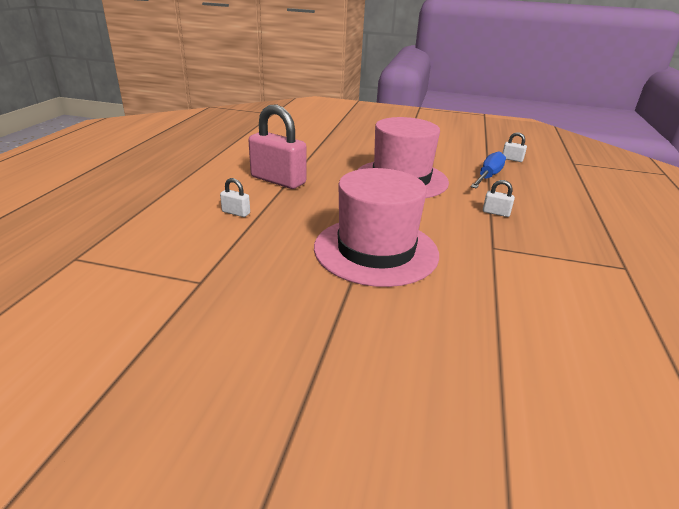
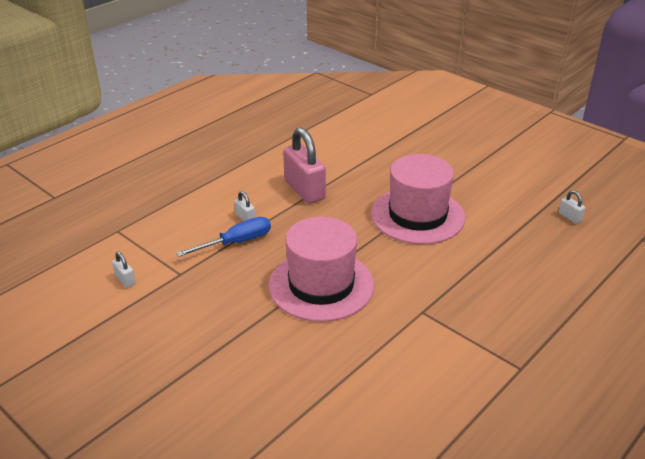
camera: 30 degrees right, 5 degrees up
blue screwdriver [470,151,506,189] -> blue screwdriver moved to [176,217,271,257]
white padlock [483,180,515,217] -> white padlock moved to [112,251,136,288]

